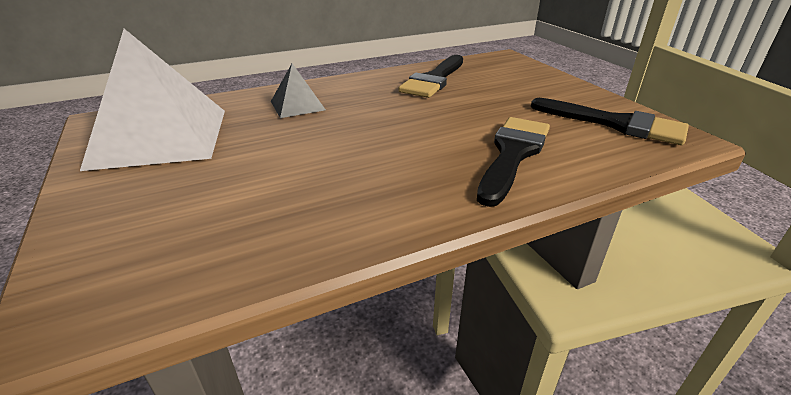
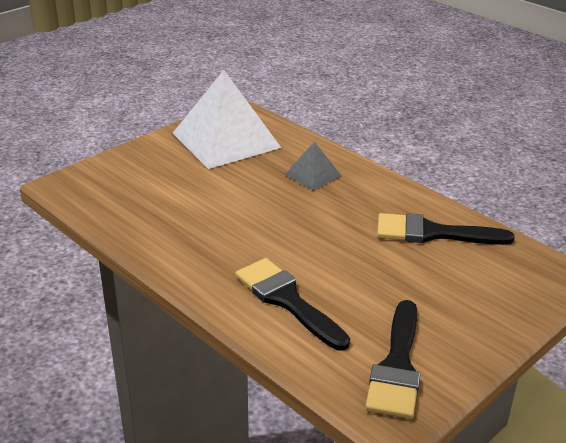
camera: 70 degrees right, 0 degrees up
black brush [477,117,550,207] -> black brush turned 135 degrees counterclockwise [235,258,350,351]

